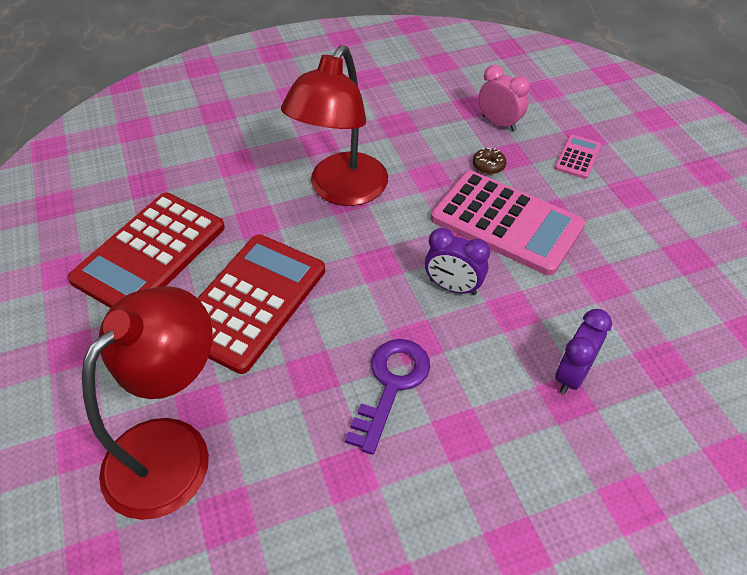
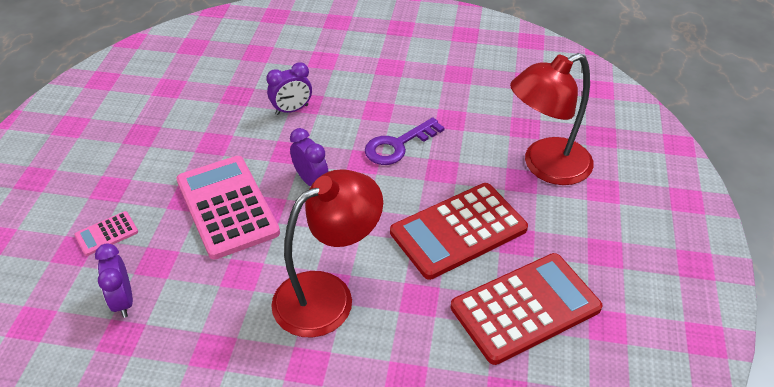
camera: 150 degrees left, 5 degrees down
brown donut [473,148,506,174] -> none
pink clock [478,65,530,131] -> purple clock [95,243,133,318]

